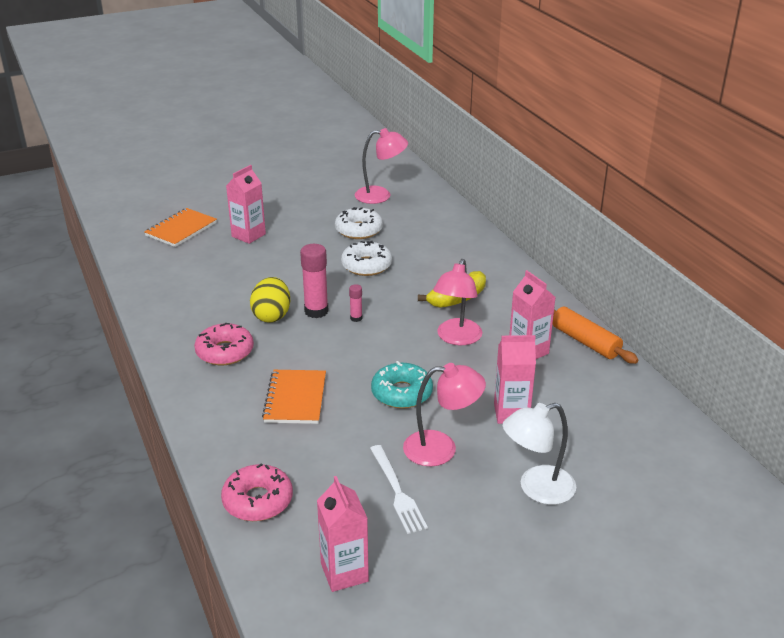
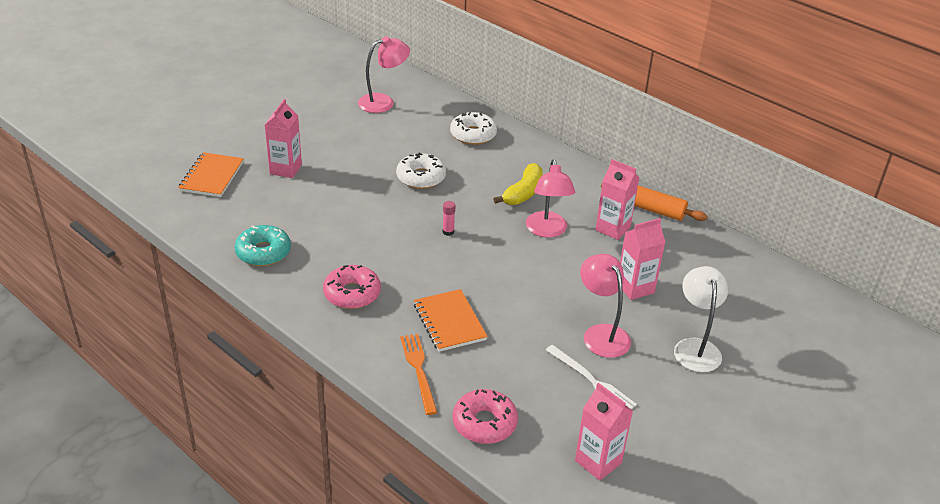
camera: 25 degrees left, 5 degrees up
yellow egg [250,277,290,323] -> none
pink glue stick [300,244,329,318] -> none
white donut [335,207,383,239] -> white donut moved to [450,112,497,145]
turquoise donut [371,361,433,409] -> turquoise donut moved to [235,225,291,266]
pink lamp [403,363,486,466] -> pink lamp turned 90 degrees counterclockwise [580,254,631,358]
white lamp [503,403,576,505] -> white lamp turned 135 degrees clockwise [674,266,728,372]
none -> orange fork [400,334,437,415]

